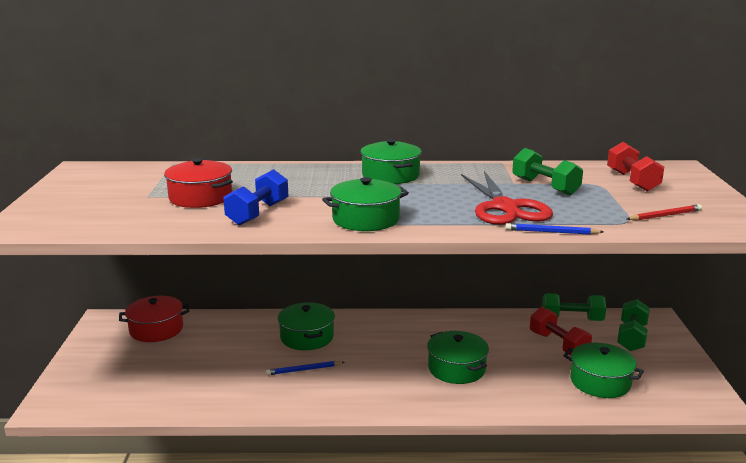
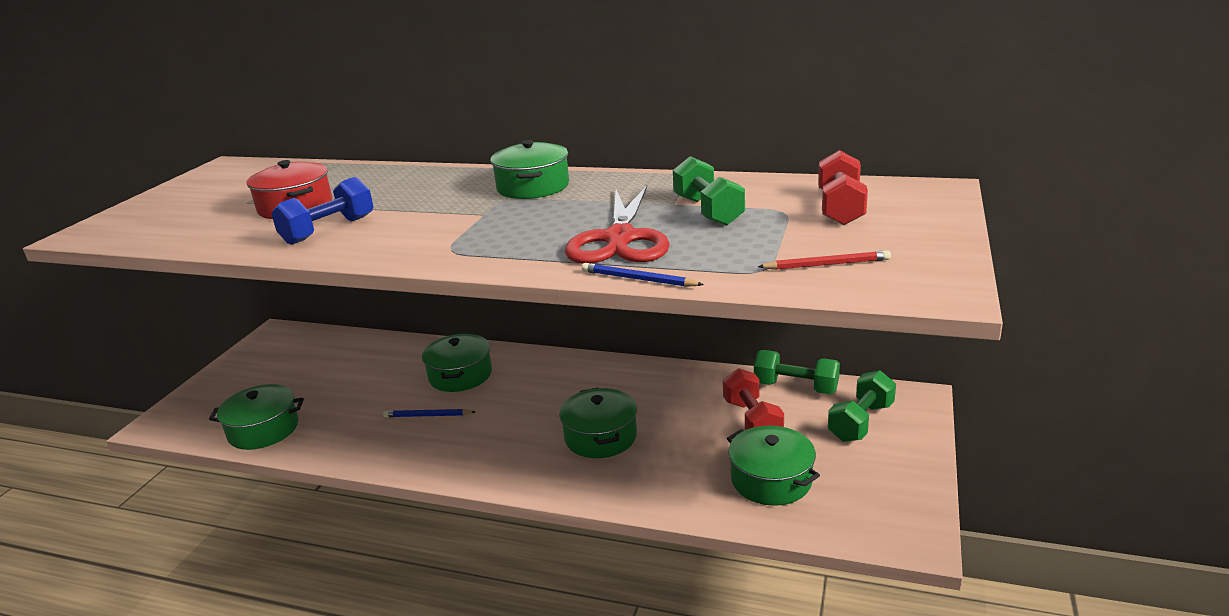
camera: 20 degrees right, 5 degrees up
red pot [119,296,189,342] -> none
green pot [322,177,409,231] -> green pot moved to [209,384,304,450]

